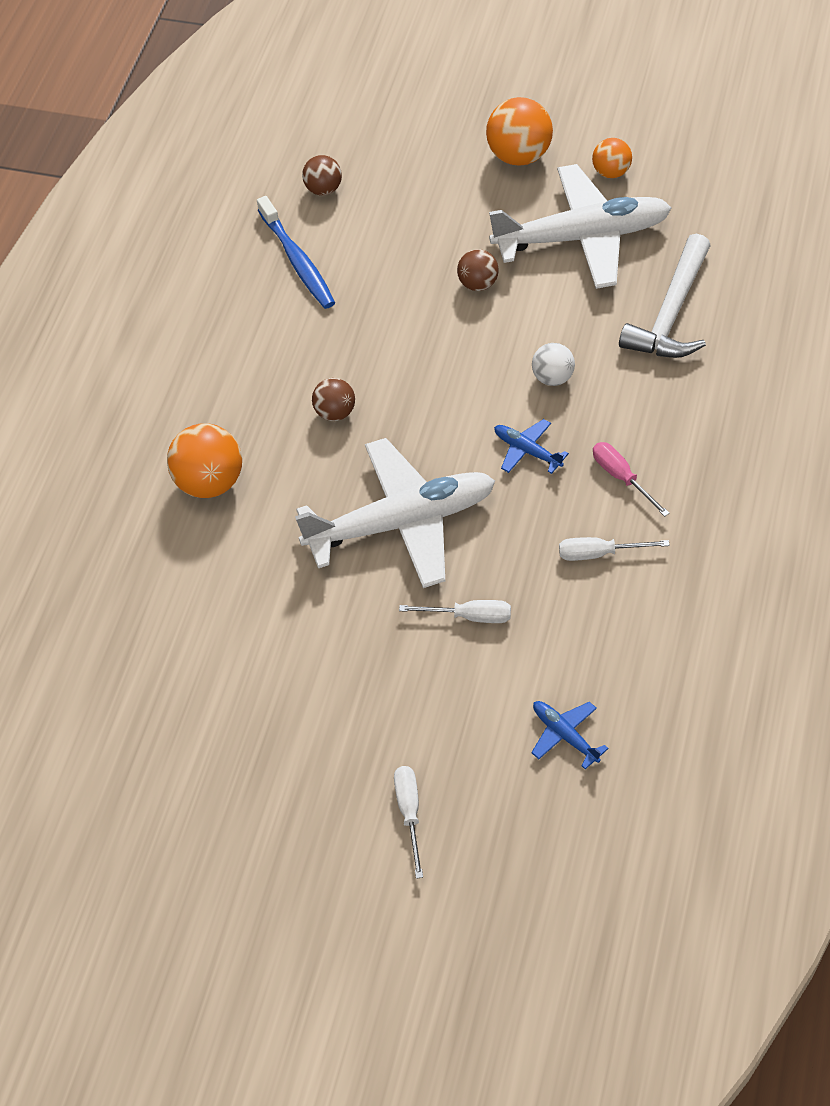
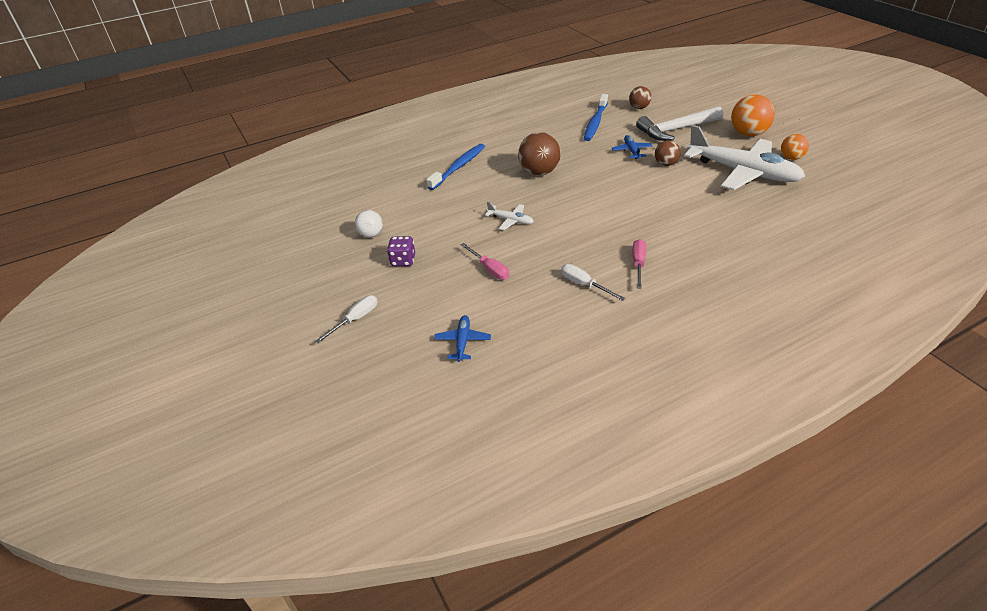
camera: 45 degrees right, 15 degrees down
orange ball [167,423,242,498] -> blue toothbrush [426,144,485,190]
white plane [295,438,495,588] -> white plane [485,201,534,230], size x0.41
brown ball [312,378,355,421] -> brown ball [518,132,561,176], size x1.68
white screwdriver [399,600,511,623] -> pink screwdriver [461,243,509,280]
blue plane [494,419,569,474] -> blue plane moved to [612,135,653,159]
white ball [532,343,575,386] -> white ball moved to [355,210,383,238]
white hammer [619,234,711,358] -> white hammer moved to [636,106,723,141]
none -> purple dice [387,236,415,266]

